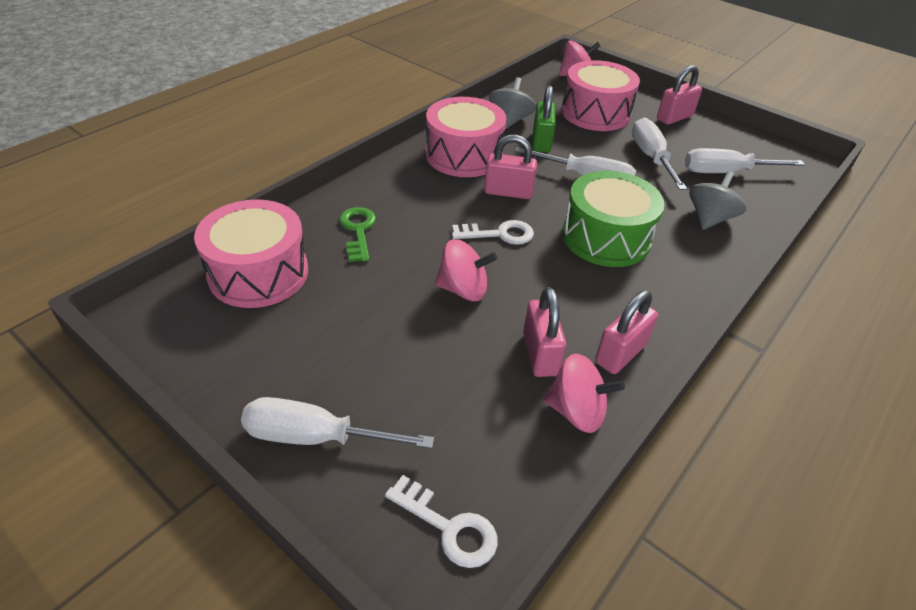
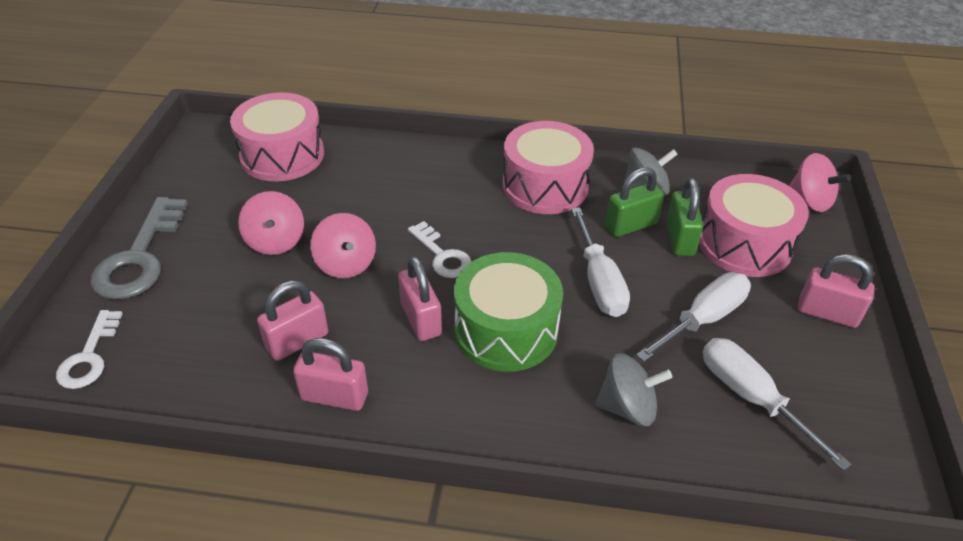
camera: 60 degrees right, 0 degrees up
white screwdriver [241,397,434,449] -> grey key [91,197,188,299]
green key [339,207,376,262] -> none
pink padlock [484,134,537,199] -> pink padlock moved to [398,256,442,341]
pink spinning top [544,354,625,433] -> pink spinning top moved to [238,191,304,255]
none -> green padlock [666,178,703,256]

